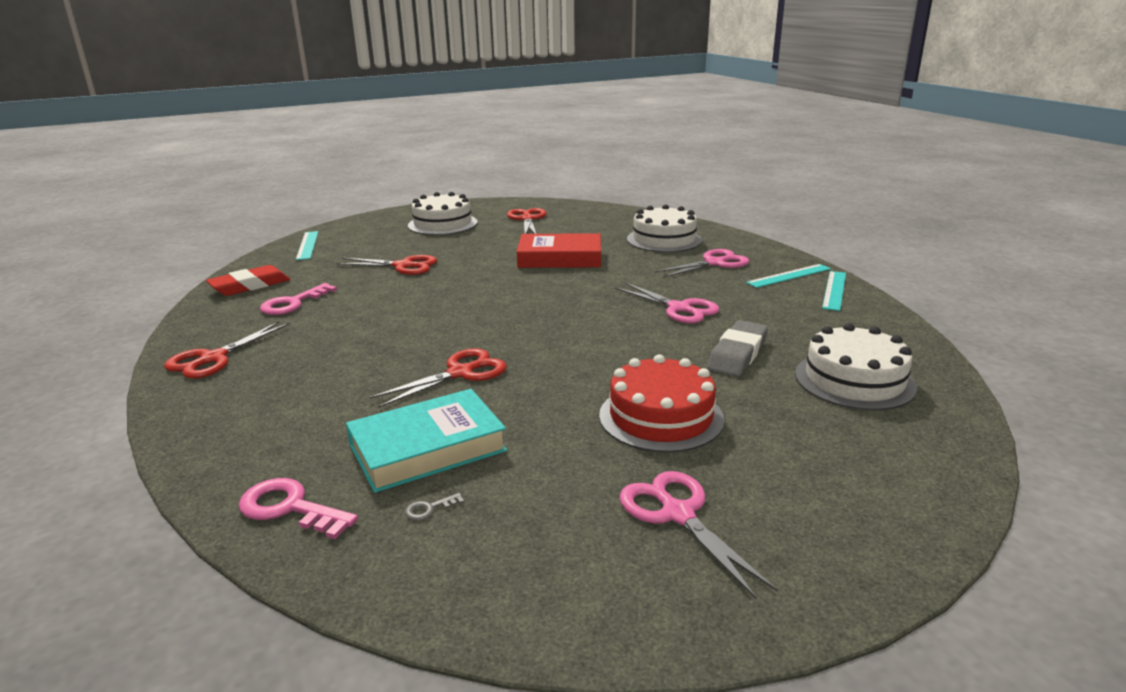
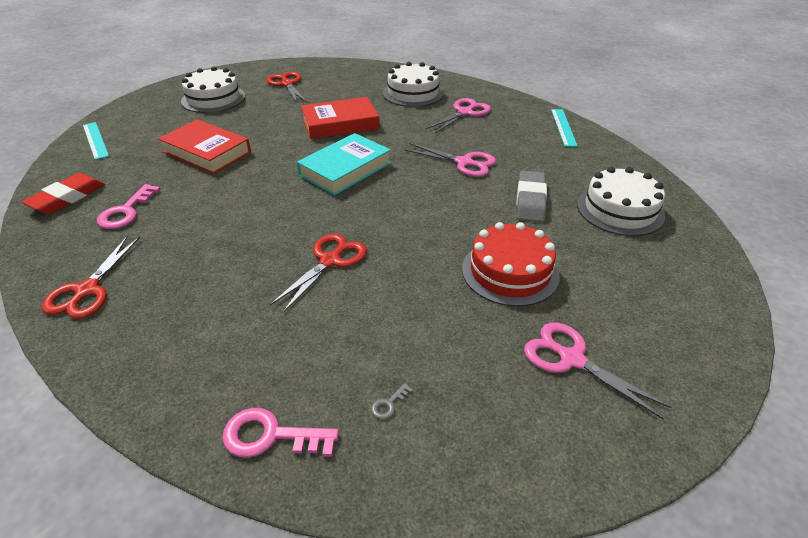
camera: 20 degrees left, 15 degrees up
red scissors [336,255,437,275] -> red book [158,119,251,174]
turquoise book [346,389,507,493] -> turquoise book moved to [297,133,391,196]
turquoise ruler [746,264,831,288] -> none

